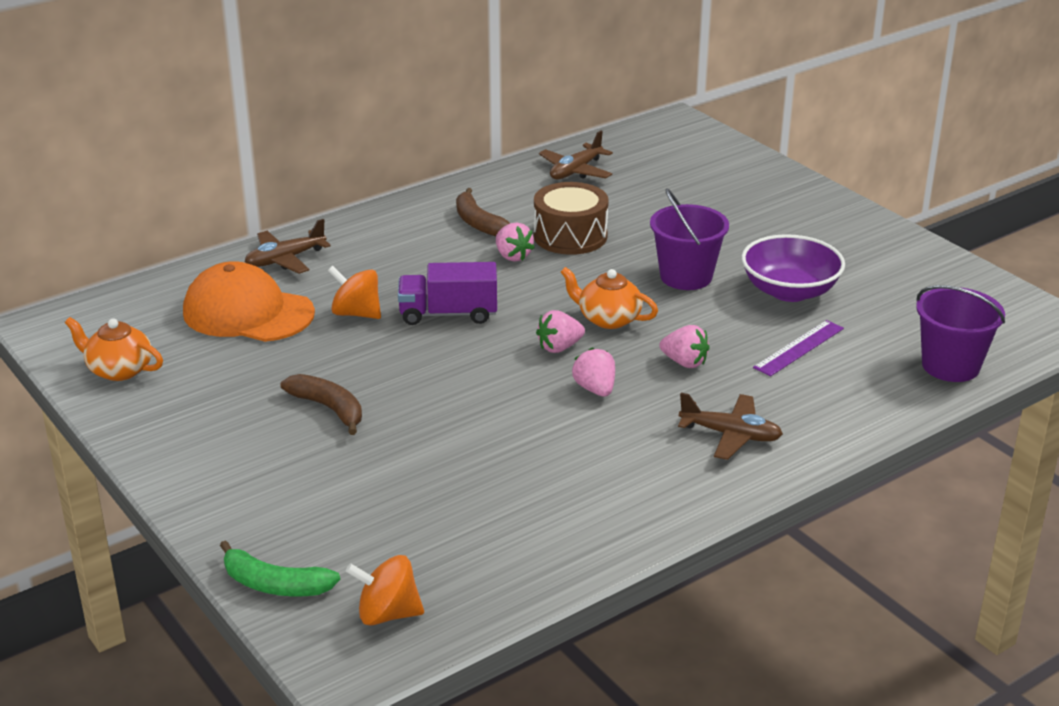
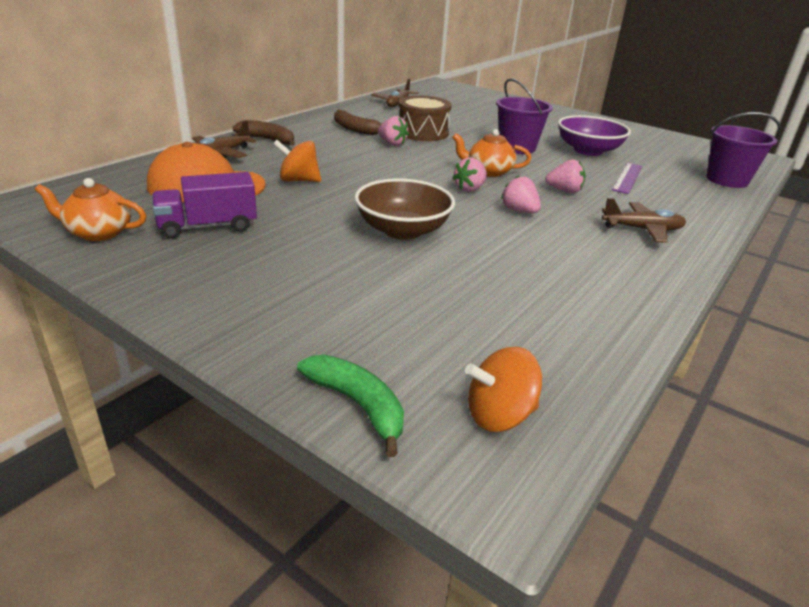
camera: 20 degrees left, 0 degrees up
green banana [220,540,340,597] -> green banana turned 135 degrees counterclockwise [297,355,404,457]
brown banana [281,374,362,435] -> brown banana moved to [233,120,295,146]
purple truck [398,262,497,325] -> purple truck moved to [152,172,257,239]
none -> brown bowl [354,179,455,240]

